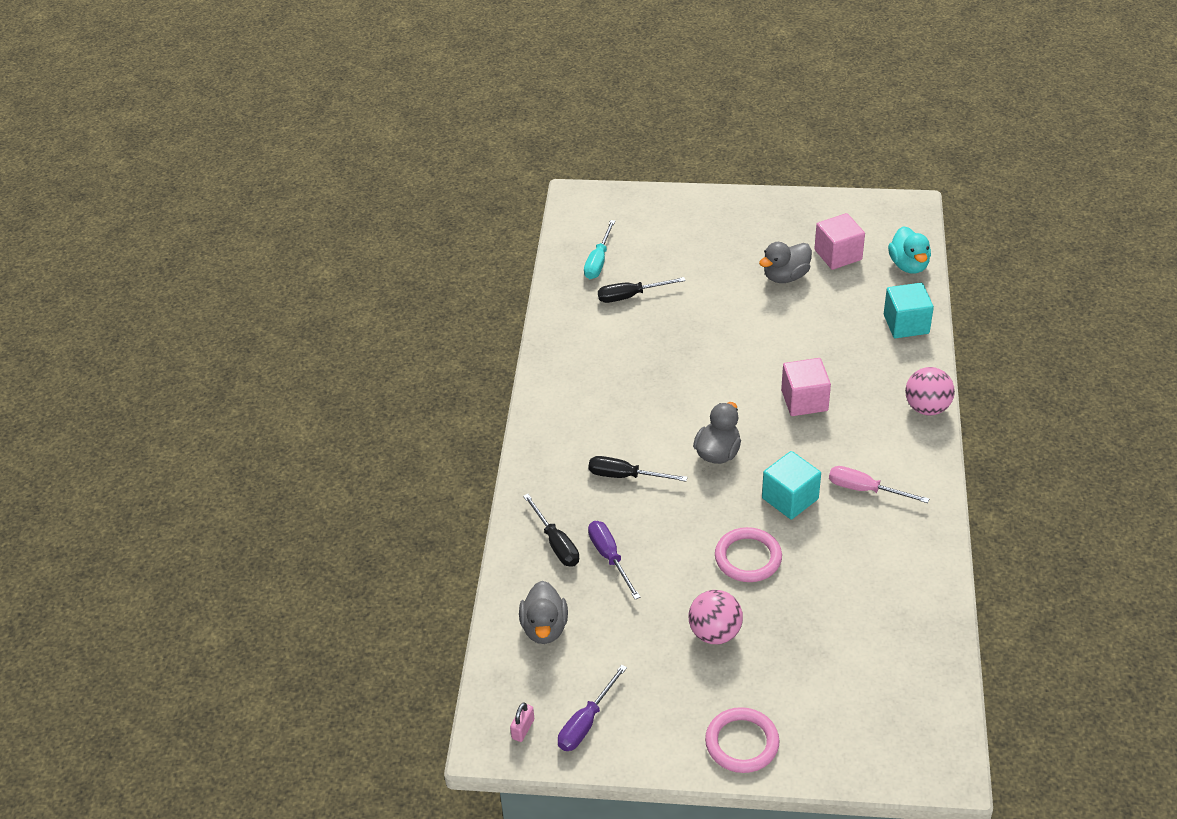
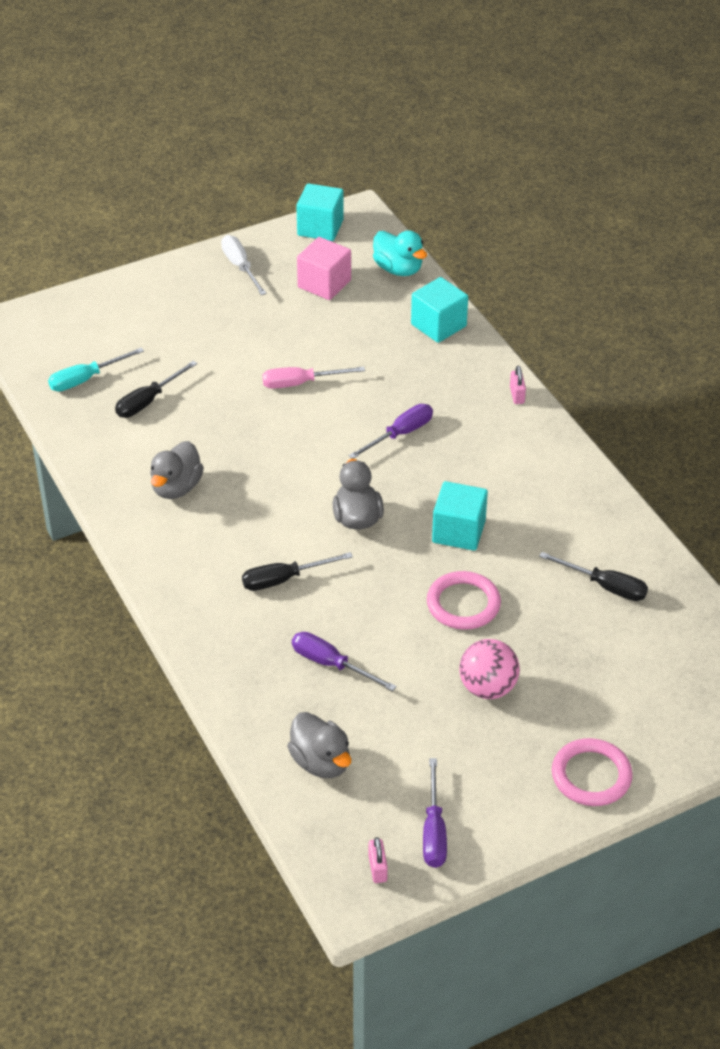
camera: 35 degrees left, 0 degrees up
black screwdriver [523,494,579,567] -> black screwdriver moved to [539,552,648,601]
turquoise screwdriver [584,220,615,279] -> turquoise screwdriver turned 75 degrees clockwise [48,348,144,391]
grey duck [759,242,812,283] -> grey duck moved to [150,441,204,499]
pink cube [781,358,831,416] -> purple screwdriver [348,404,433,459]
pink screwdriver [829,466,929,503] -> pink screwdriver moved to [262,367,365,389]
pink ball [905,367,955,415] -> pink padlock [510,366,526,404]
none -> white screwdriver [221,235,267,295]
none -> turquoise cube [296,183,344,241]

